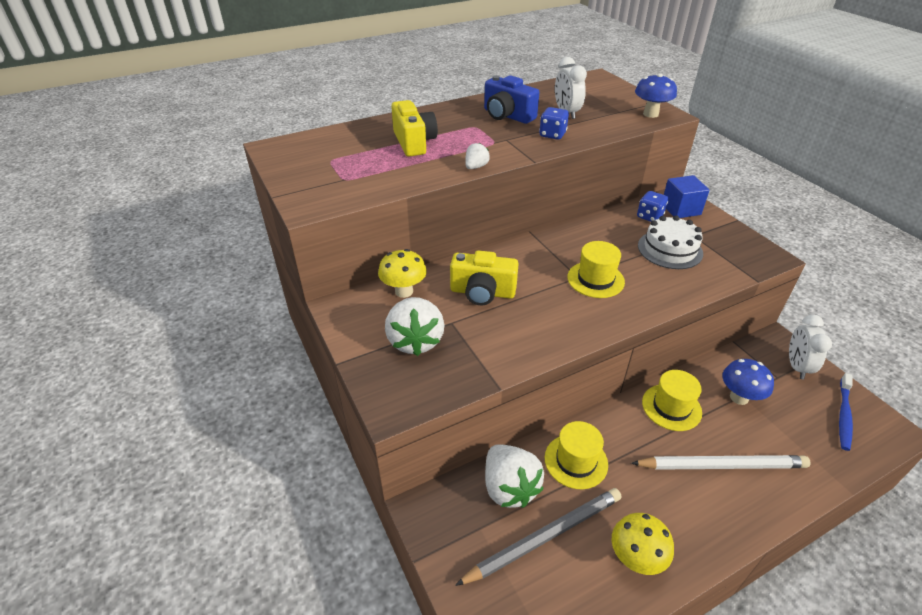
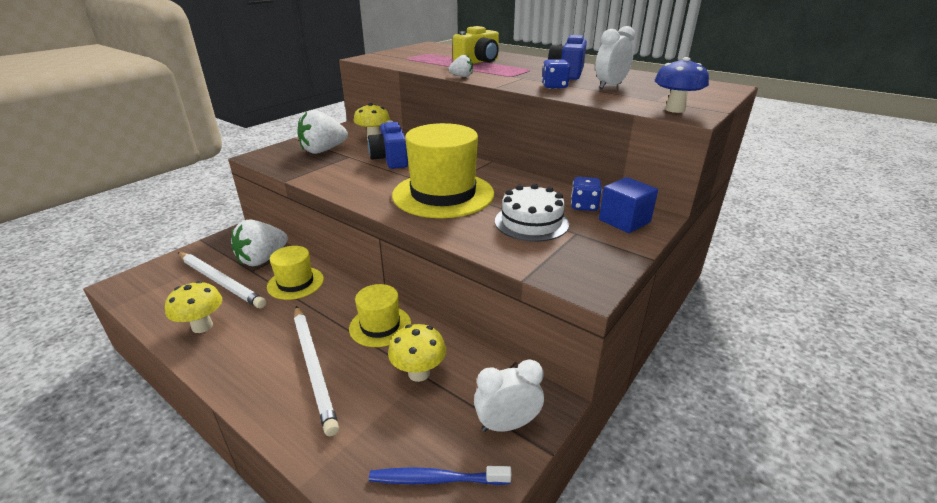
camera: 65 degrees right, 10 degrees down
yellow camera [450,250,519,305] -> blue camera [368,120,408,169]
grey pencil [455,488,622,586] -> white pencil [178,252,266,308]
yellow hat [567,241,625,298] -> yellow hat [392,123,494,218], size x1.81
blue mushroom [722,359,774,405] -> yellow mushroom [388,324,446,382]

